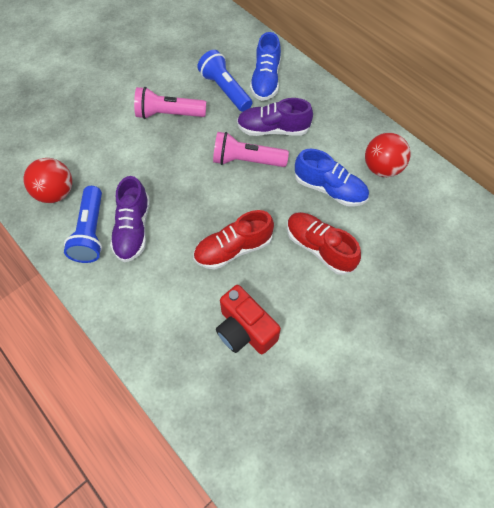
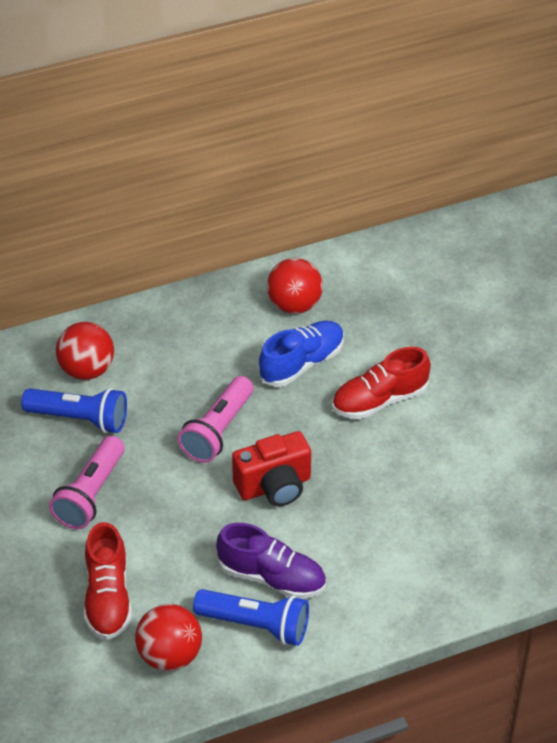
camera: 70 degrees left, 15 degrees down
red shoe [193,210,274,269] -> red shoe moved to [84,522,132,640]
blue flashlight [197,50,252,112] -> blue flashlight turned 150 degrees counterclockwise [21,388,127,433]
red camera [216,285,281,354] -> red camera moved to [232,431,311,506]
purple shoe [237,98,313,136] -> none
blue shoe [250,32,281,101] -> red ball [56,322,114,380]

